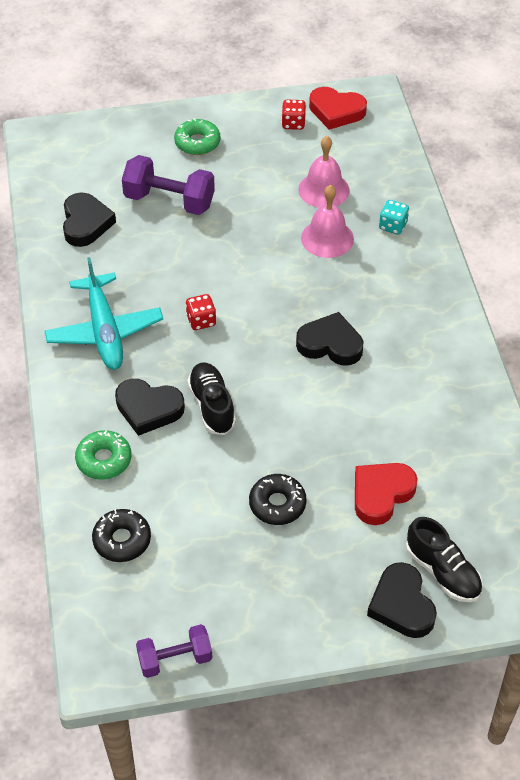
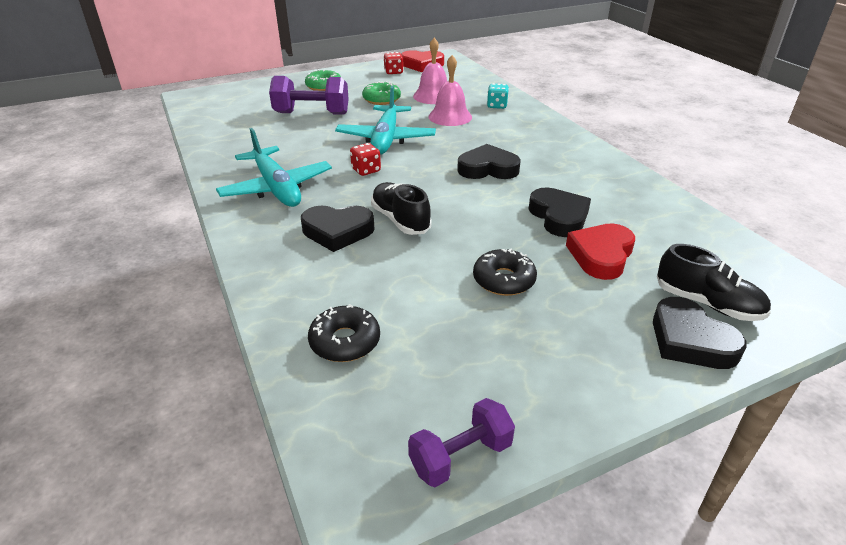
camera: 15 degrees left, 15 degrees down
black heart [63,192,116,247] -> black heart moved to [529,188,591,237]
green donut [75,430,131,480] -> green donut moved to [362,81,401,105]
none -> turquoise plane [335,86,436,155]

